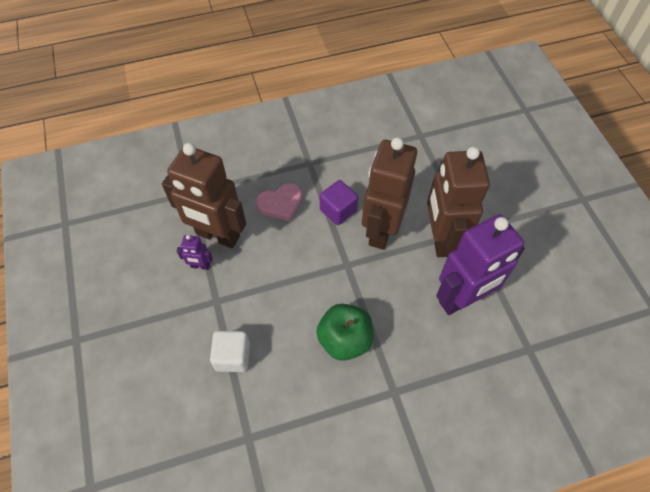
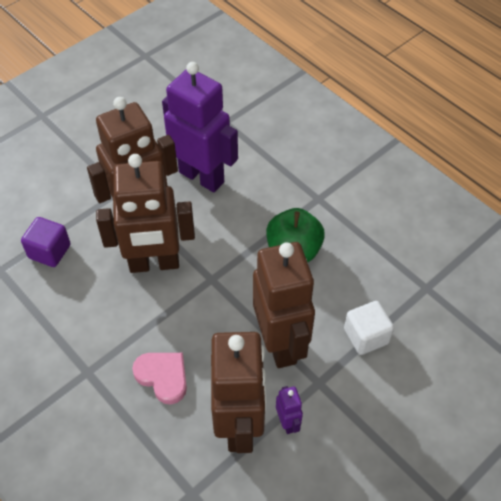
camera: 115 degrees left, 5 degrees down
purple cube [320,180,358,225] -> purple cube moved to [21,217,70,267]
none -> brown robot [253,242,315,368]

